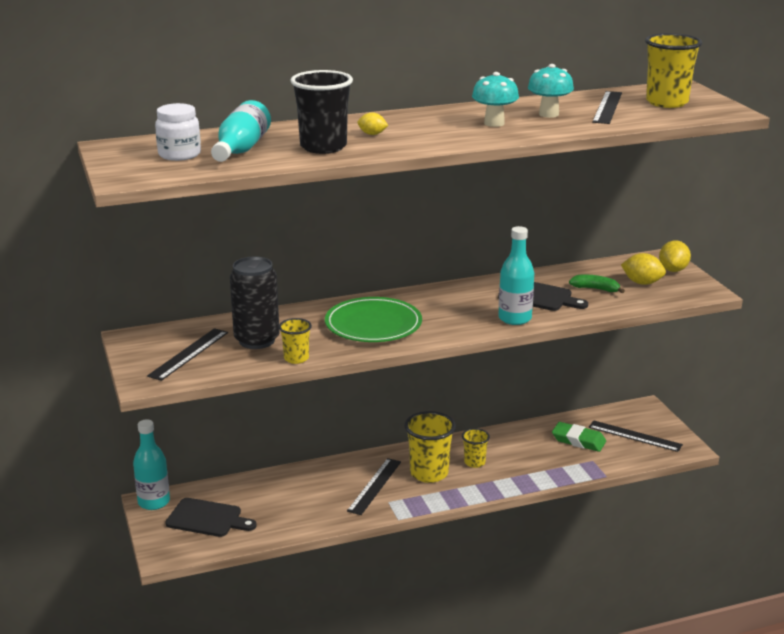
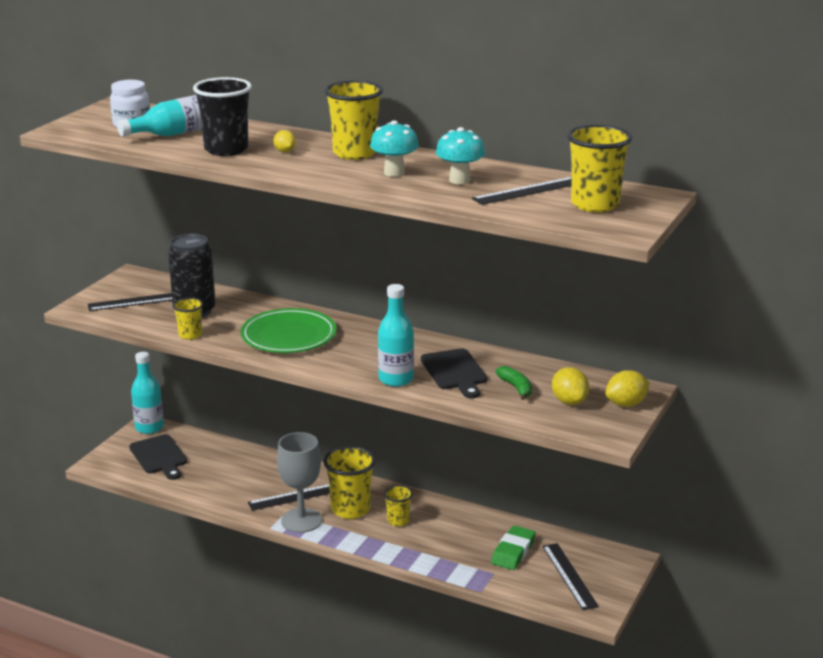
camera: 45 degrees right, 0 degrees up
green eraser [552,422,606,452] -> green eraser turned 45 degrees clockwise [491,525,536,570]
none -> grey goblet [277,432,322,533]
none -> yellow cup [324,80,383,160]

